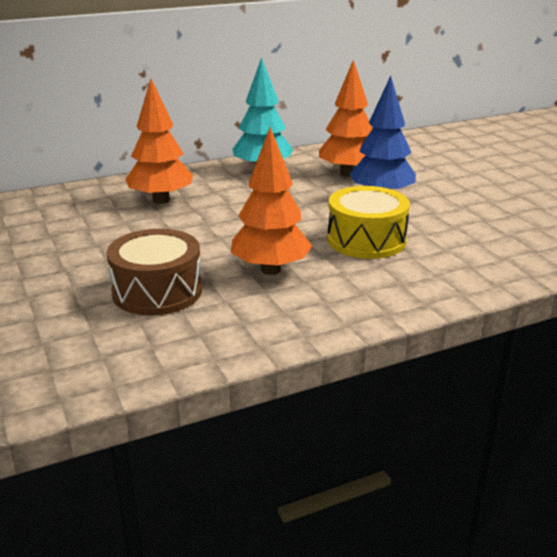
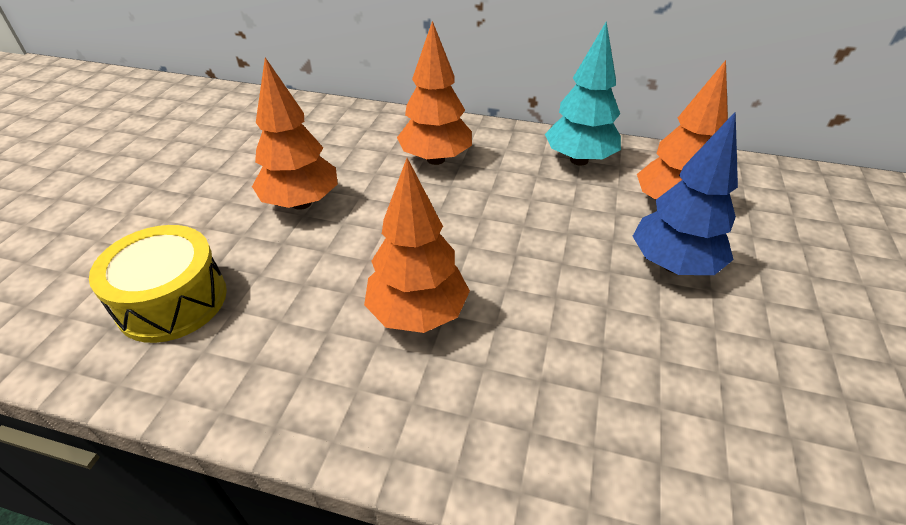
camera: 40 degrees right, 15 degrees up
brown drum [106,229,202,316] -> none
yellow drum [327,186,410,259] -> yellow drum moved to [89,225,227,343]
none -> orange tree [252,57,338,210]

